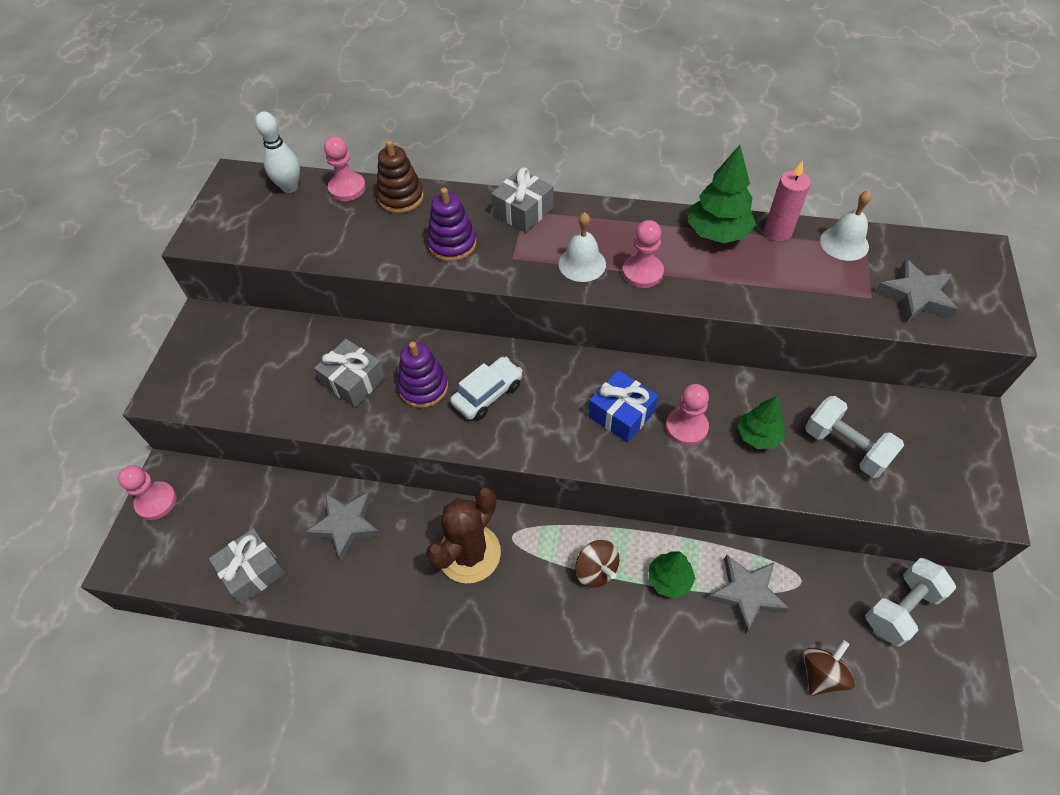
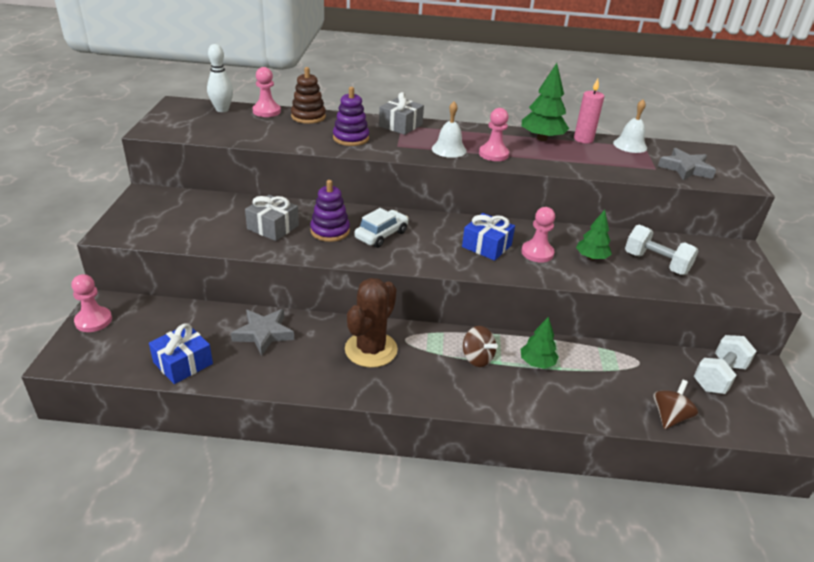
camera: 10 degrees left, 20 degrees down
grey gift [209,528,286,604] -> blue gift [149,323,213,384]
grey star [707,555,790,634] -> none

